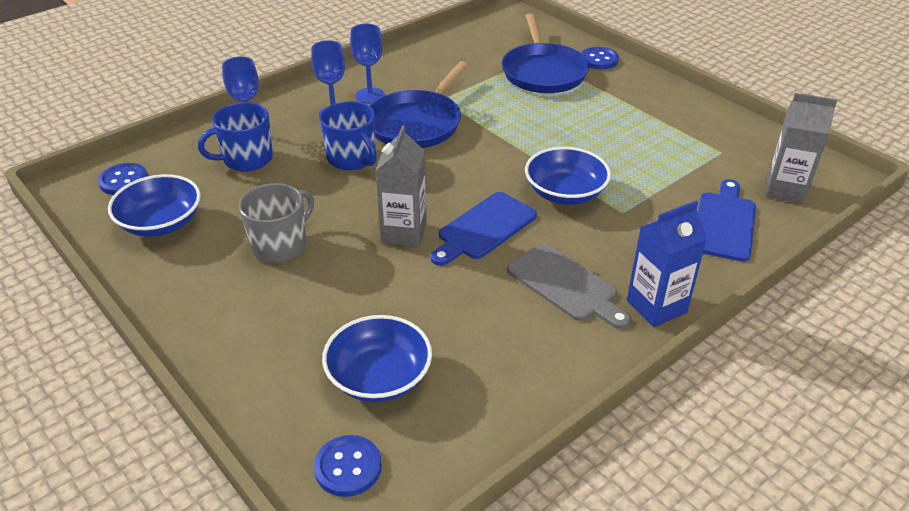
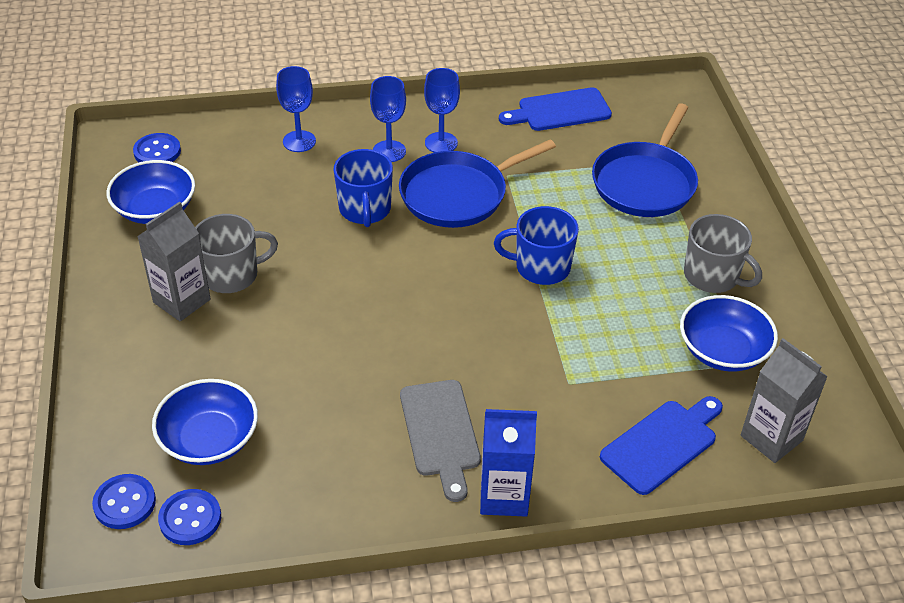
camera: 30 degrees right, 5 degrees up
blue mug [198,102,273,172] -> blue mug moved to [494,206,579,285]
grey carton [375,125,427,247] -> grey carton moved to [137,201,211,322]
blue cutting board [431,192,537,266] -> blue cutting board moved to [499,87,612,131]
blue bowl [525,147,611,205] -> blue bowl moved to [680,295,778,372]
blue button [581,47,619,70] -> blue button moved to [158,489,221,545]
none -> grey mug [684,214,762,293]

